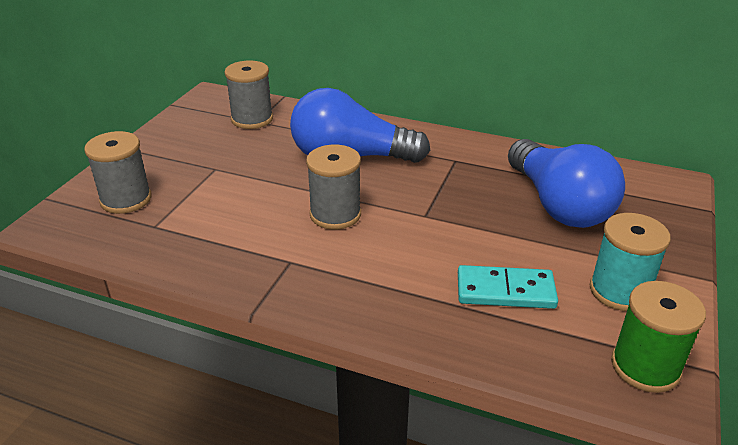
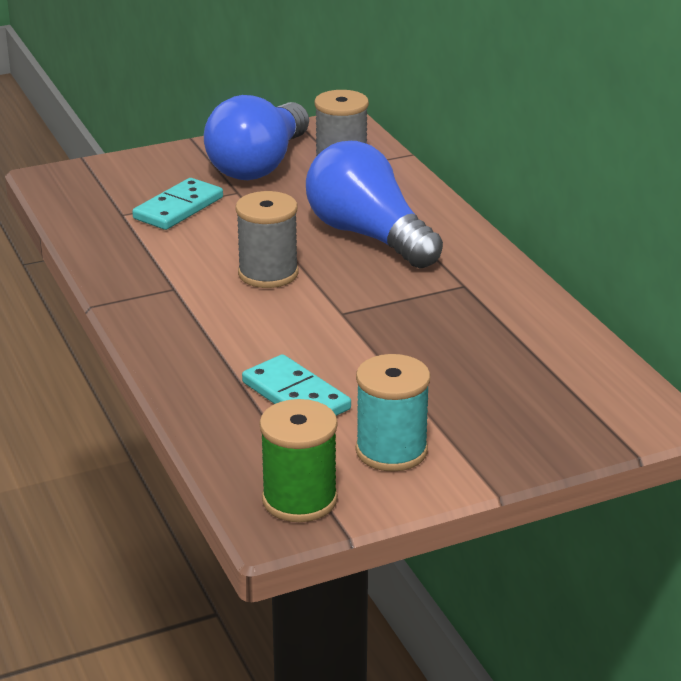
camera: 45 degrees right, 5 degrees down
grey spool [84,131,152,214] -> none
blue light bulb [508,139,625,228] -> blue light bulb moved to [204,95,309,180]
none -> turquoise domino [132,178,223,230]

